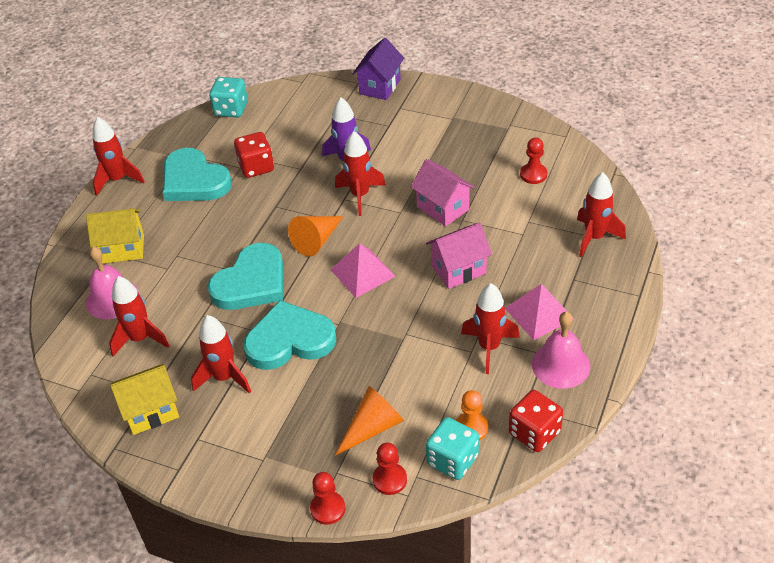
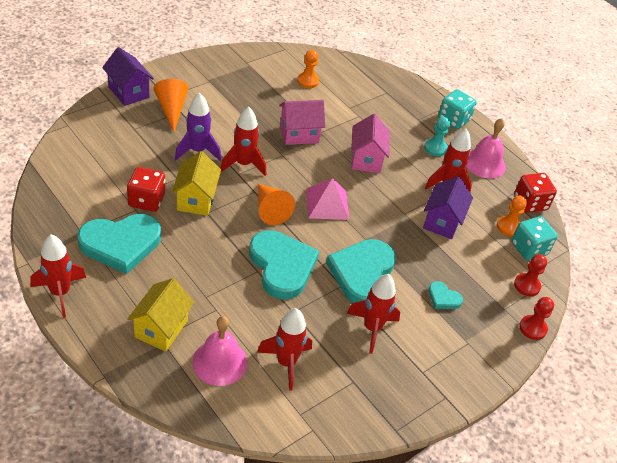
camera: 70 degrees left, 0 degrees up
yellow house [110,364,179,435] -> yellow house moved to [172,151,221,216]
turquoise dice [210,77,248,117] -> turquoise dice moved to [438,89,477,129]
orange cone [335,386,404,456] -> orange cone moved to [154,79,188,132]
pink pyramid [505,284,574,340] -> turquoise pawn [424,117,450,156]
red pawn [520,138,547,184] -> orange pawn [297,50,319,88]
red rocket [577,172,626,258] -> none
none -> purple house [423,176,473,239]
none -> turquoise heart [428,281,463,309]

